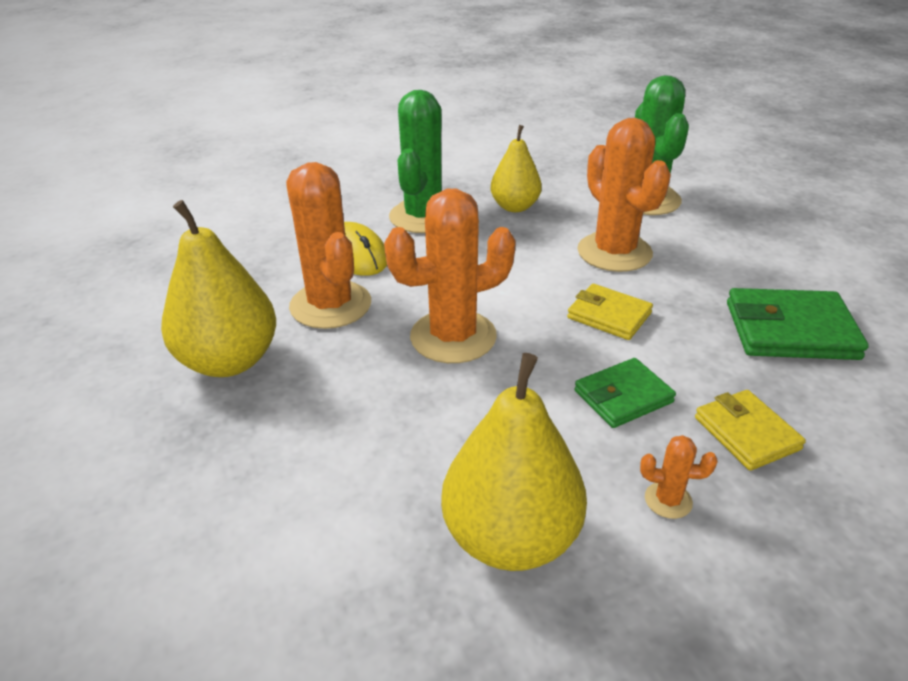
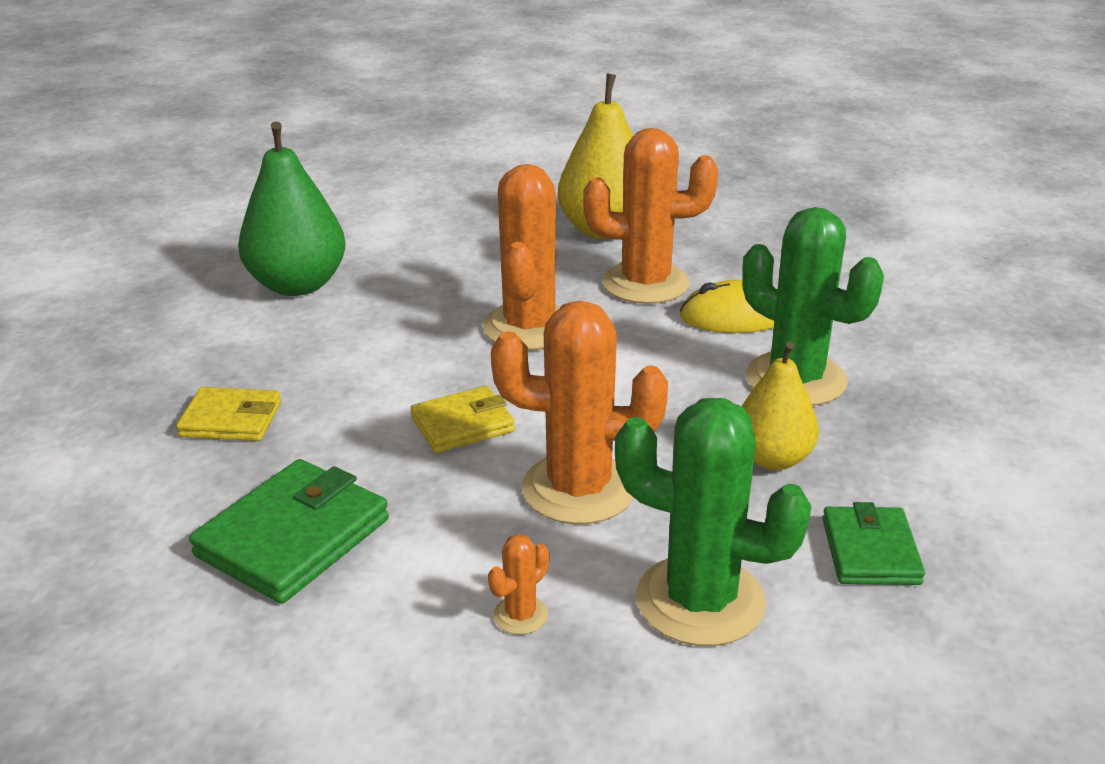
camera: 120 degrees right, 5 degrees down
yellow pear [441,353,587,571] -> green pear [238,121,345,296]
green wallet [575,358,676,428] -> green wallet moved to [822,502,925,585]
orange cactus [640,435,717,519] -> orange cactus moved to [488,534,549,635]

